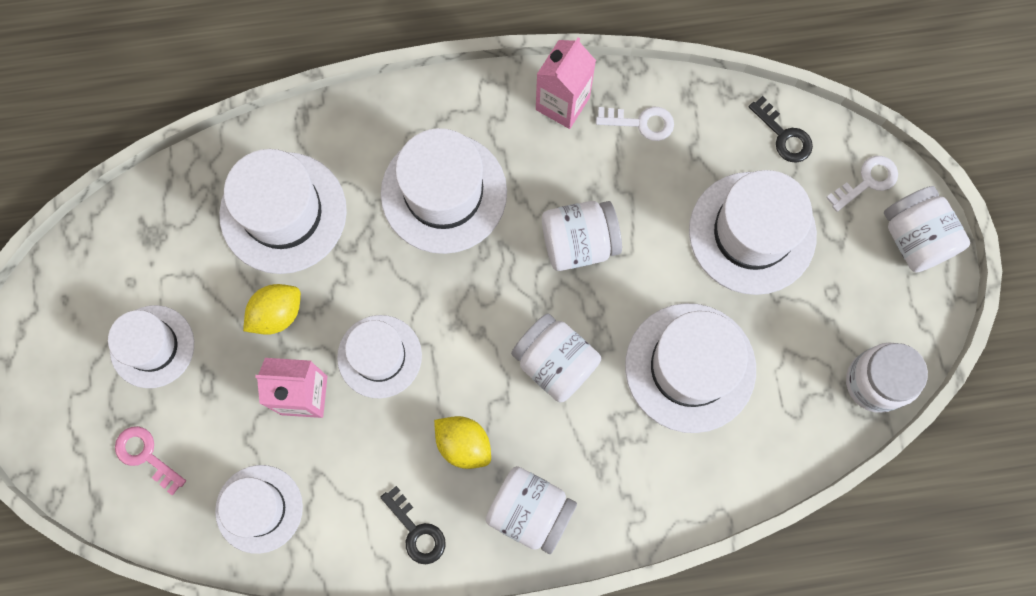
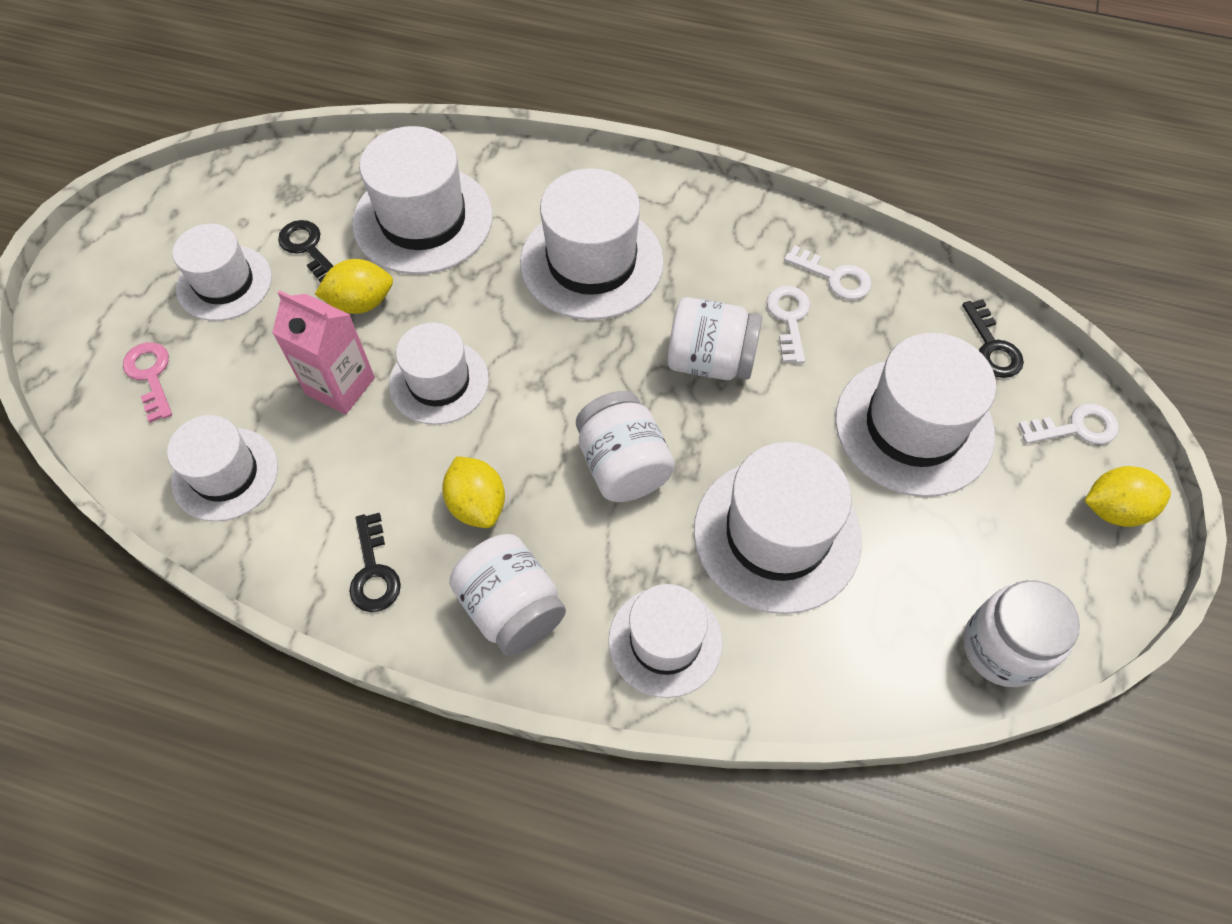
camera: 25 degrees right, 15 degrees down
pink carton [536,37,596,129] -> none
white jar [884,186,970,273] -> yellow lemon [1085,466,1171,527]
none -> black key [278,220,333,283]
none -> white hat [608,584,723,698]
none -> white key [767,286,810,364]

